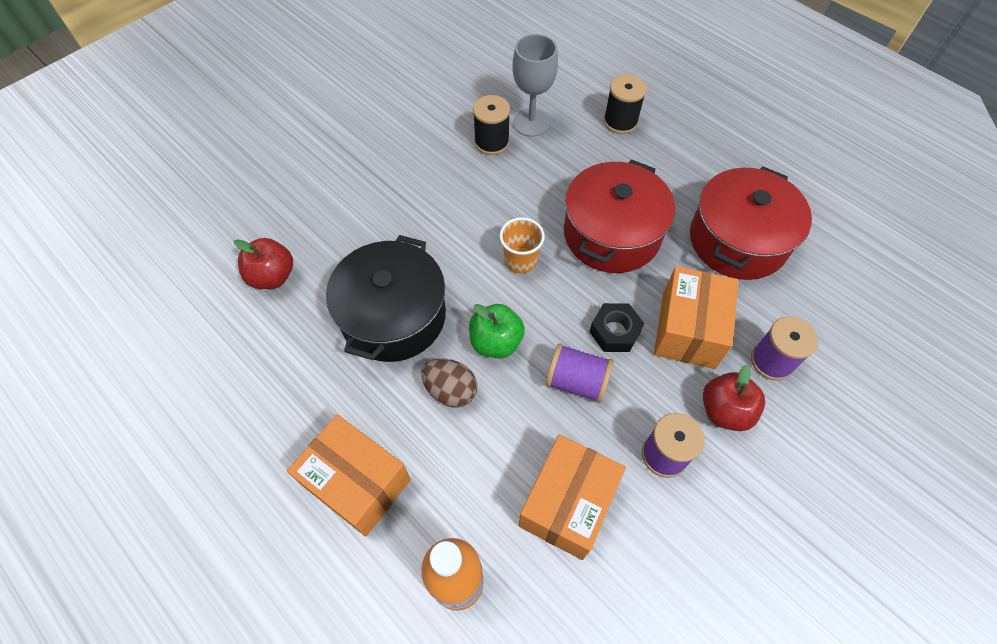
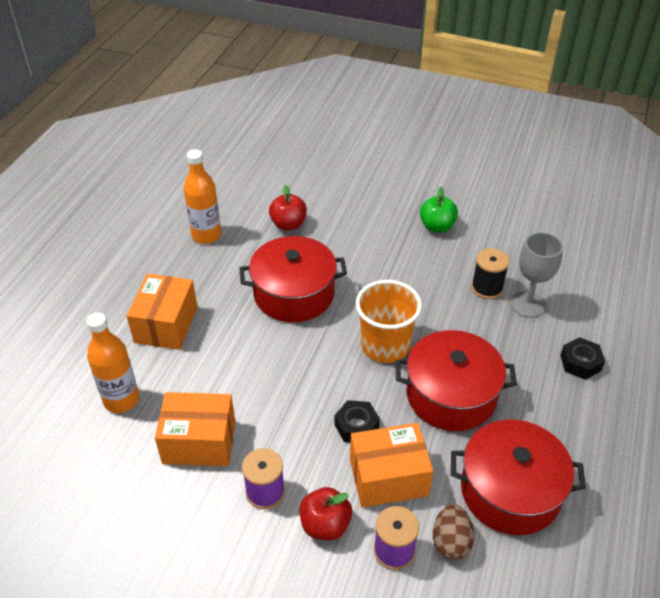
camera: 65 degrees right, 15 degrees down
black pot [326,235,446,362] -> red pot [239,236,347,322]
brown egg [421,359,477,408] -> brown egg moved to [433,504,474,560]
green apple [469,304,525,359] -> green apple moved to [420,187,458,233]
orange cup [499,217,545,274] -> orange cup [356,280,422,363], size x1.72
purple spool [546,343,614,403] -> none
black spool [603,74,647,134] -> black nut [560,337,605,380]
none -> orange bottle [184,149,221,244]

